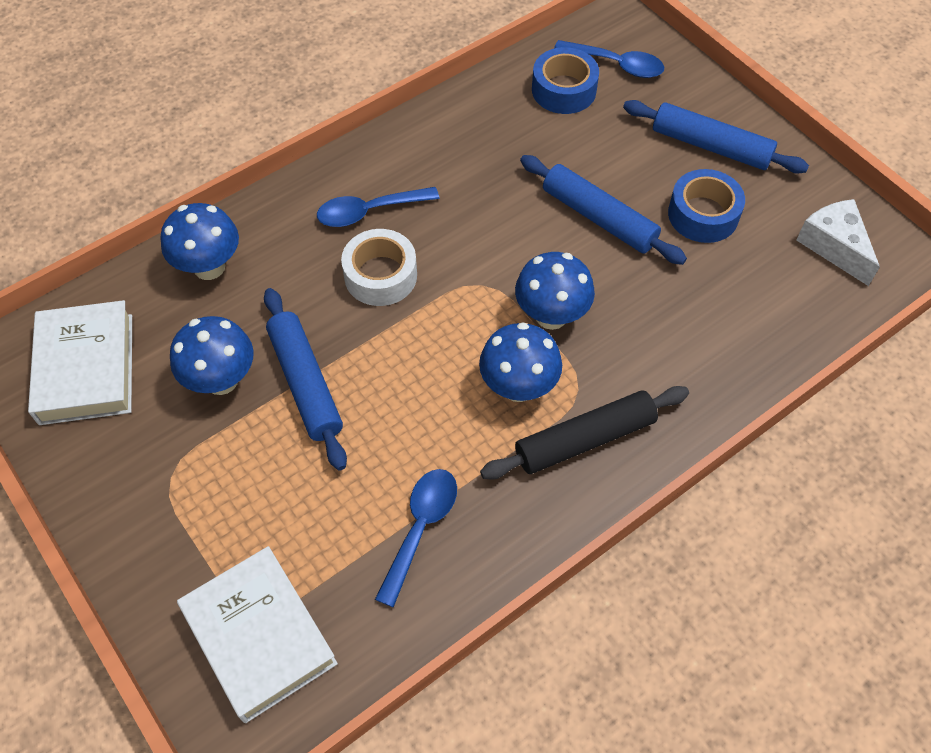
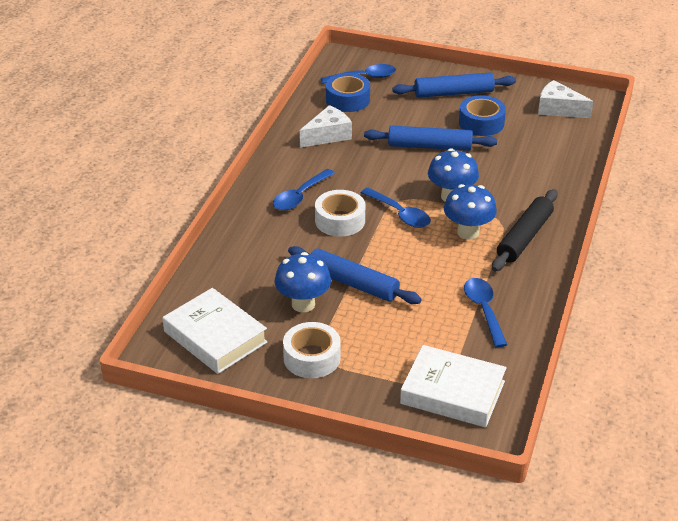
camera: 35 degrees left, 20 degrees down
blue mushroom [160,203,239,280] -> none
none -> white tape [283,322,341,378]
none -> white cheese [299,105,352,148]
none -> blue spoon [361,188,431,228]

